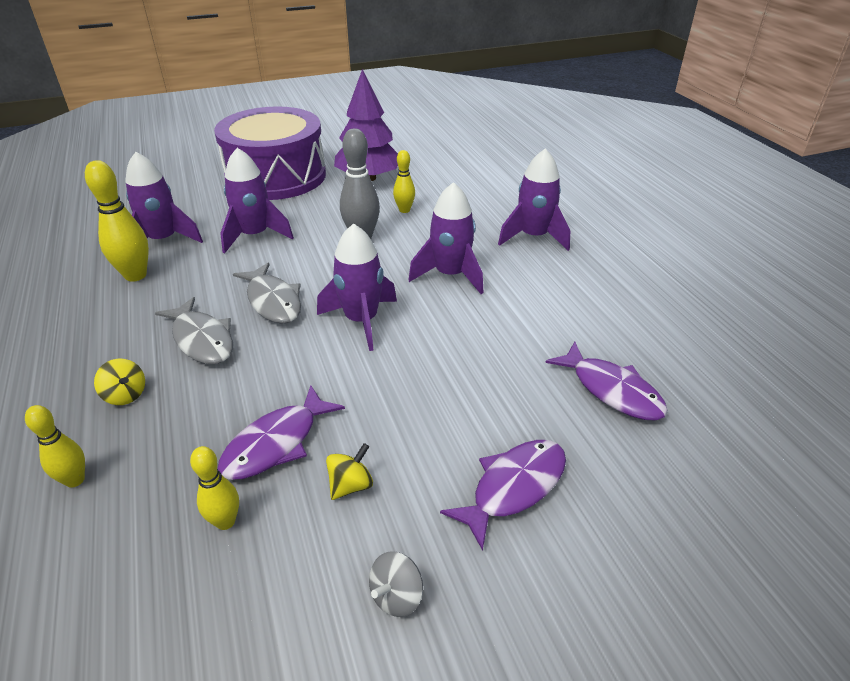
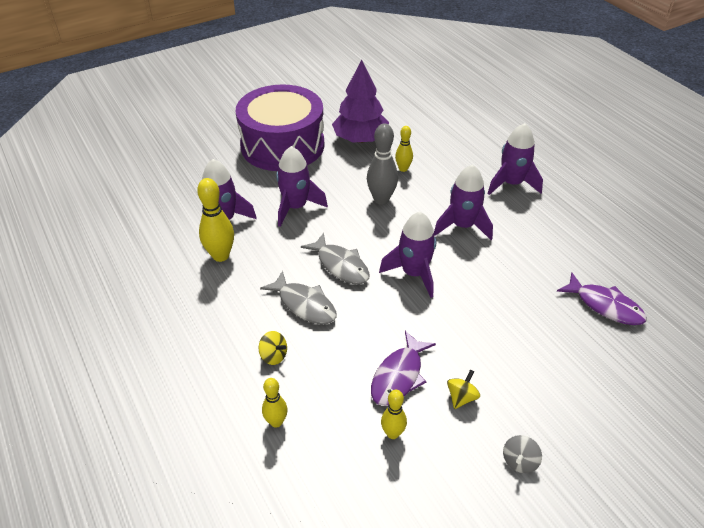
camera: 10 degrees left, 5 degrees up
purple fish [440,440,566,551] -> none

